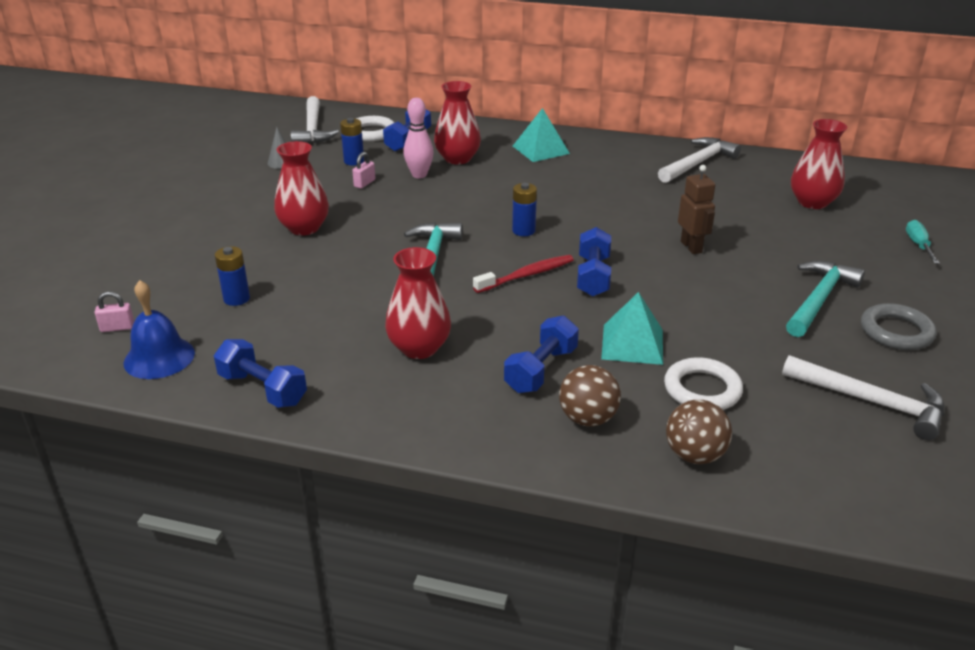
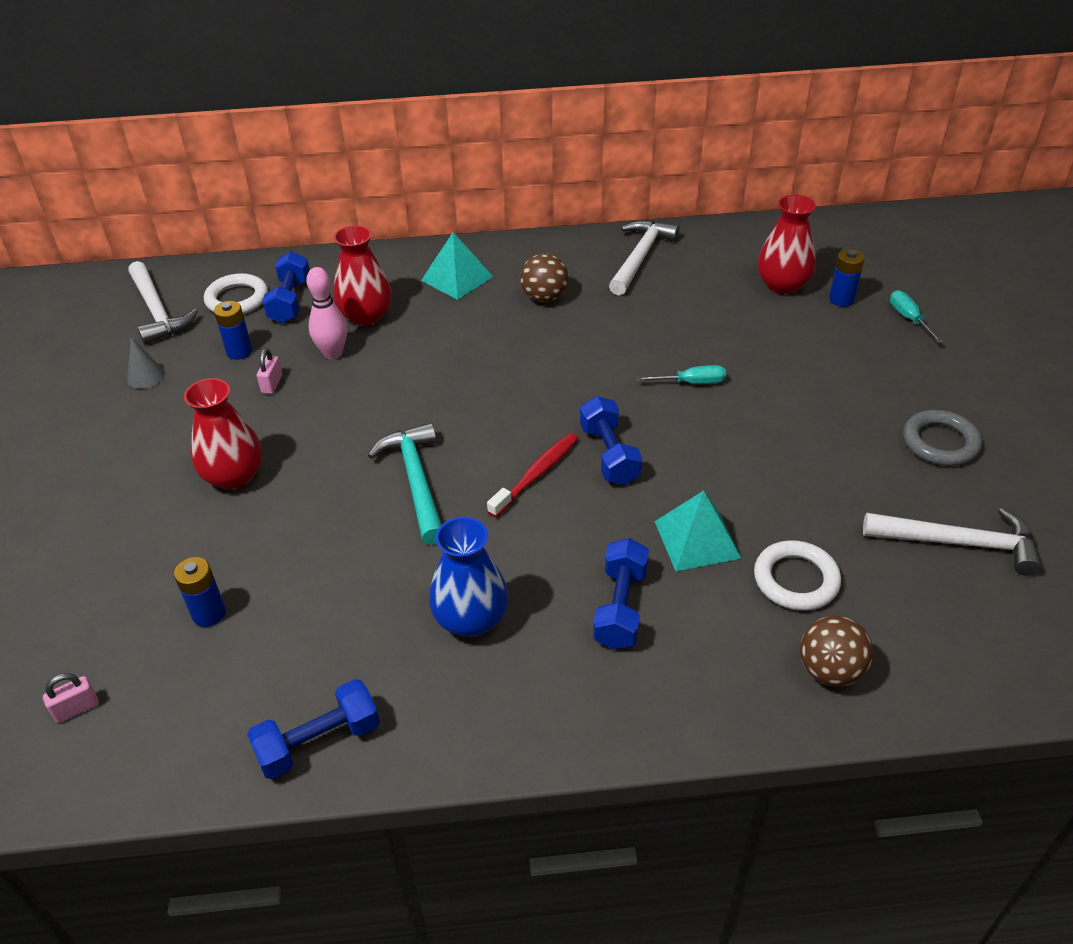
camera: 20 degrees left, 10 degrees up
blue bell [124,280,195,379] -> none
blue dumbbell [214,339,307,408] -> blue dumbbell turned 45 degrees counterclockwise [247,679,380,779]
red vase [385,247,451,359] -> blue vase [429,517,509,637]
blue battery [512,183,537,236] -> blue battery moved to [829,249,865,307]
brown ball [559,365,621,426] -> brown ball moved to [520,253,569,302]
brown robot [678,165,715,254] -> turquoise screwdriver [637,365,726,384]
turquoise hammer [786,260,865,337] -> none

